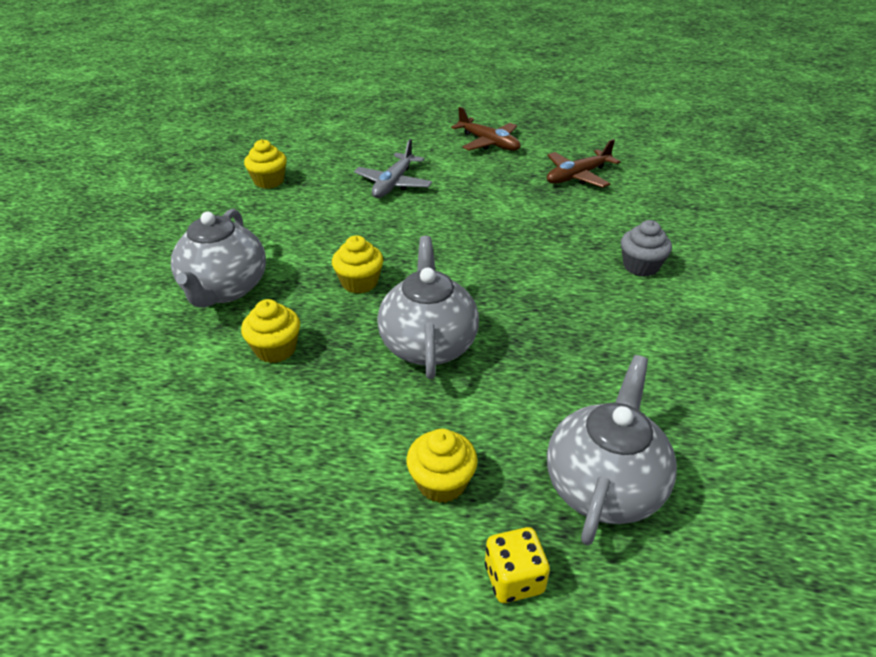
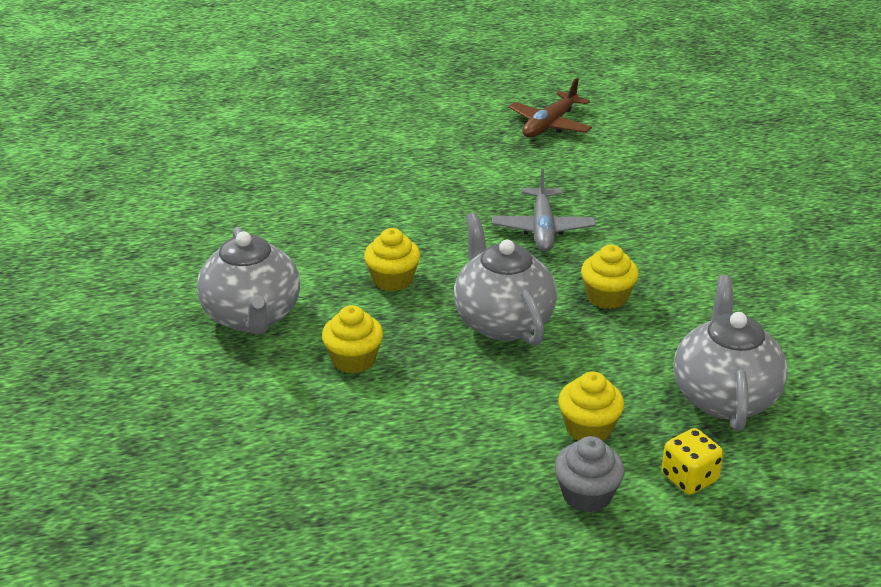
camera: 20 degrees left, 5 degrees down
yellow cupcake [244,139,287,189] -> yellow cupcake moved to [581,245,639,309]
grey plane [354,139,432,198] -> grey plane moved to [492,169,596,252]
brown plane [451,107,521,151] -> none
grey cupcake [621,220,672,277] -> grey cupcake moved to [554,436,625,513]

